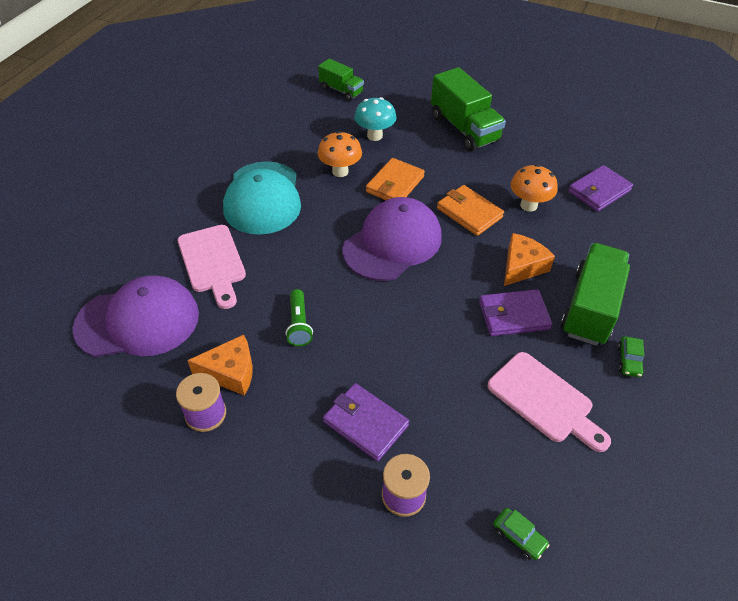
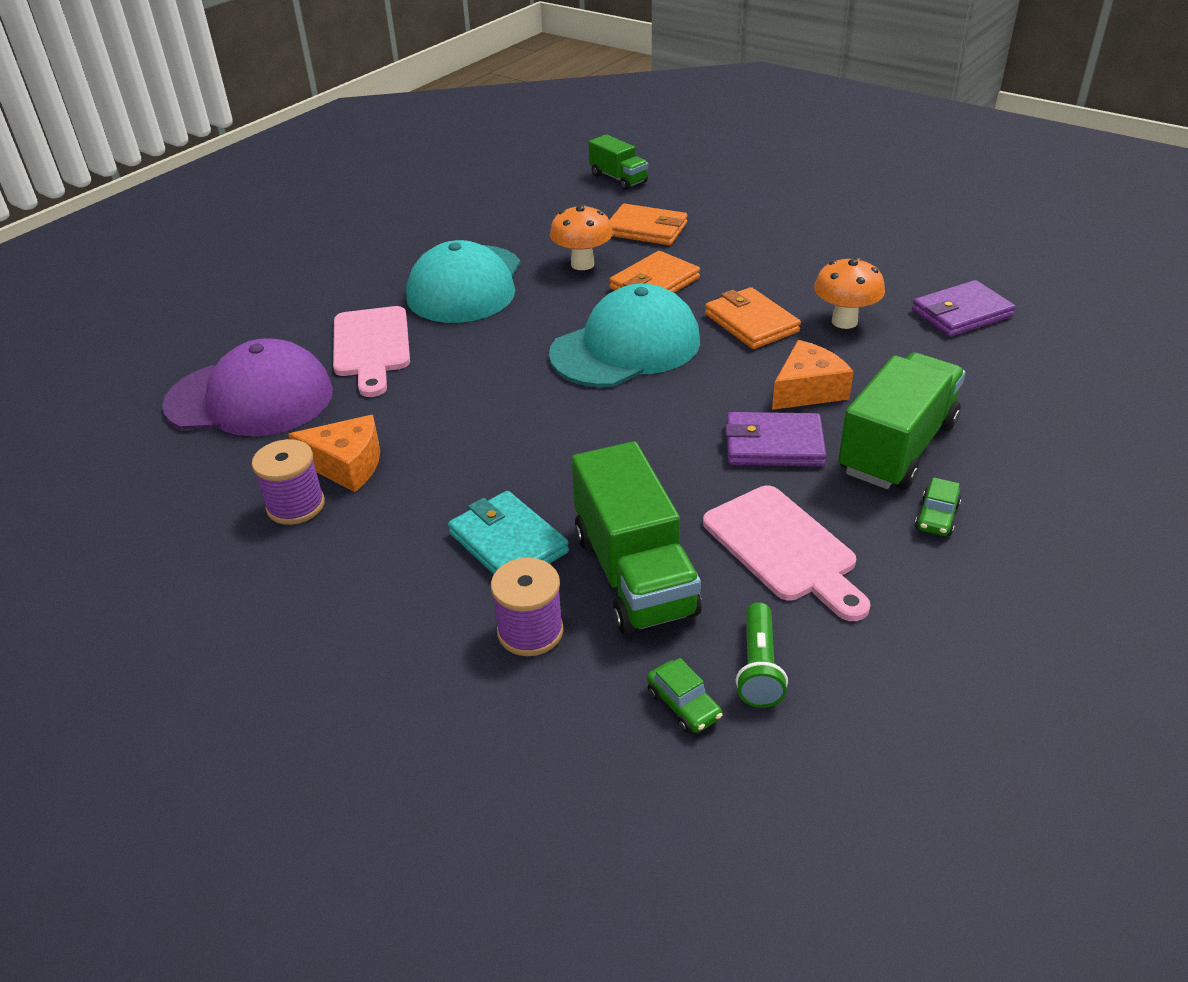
camera: 15 degrees right, 10 degrees down
green flashlight [286,289,313,346] -> green flashlight moved to [736,602,788,708]
purple wallet [323,383,409,461] -> turquoise wallet [448,491,569,574]
purple cap [342,197,442,281] -> turquoise cap [549,284,700,387]
turquoise mushroom [354,97,396,141] -> orange wallet [609,204,687,245]
green truck [431,67,506,151] -> green truck moved to [572,441,702,635]

